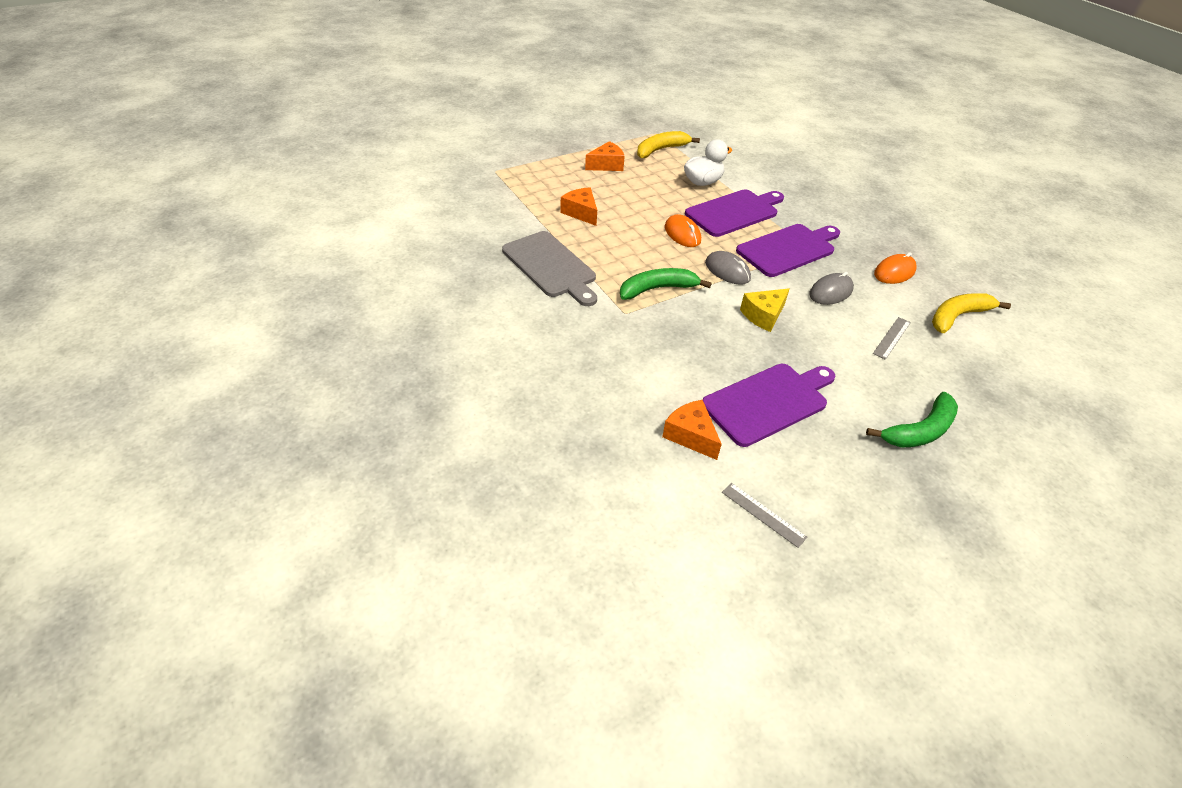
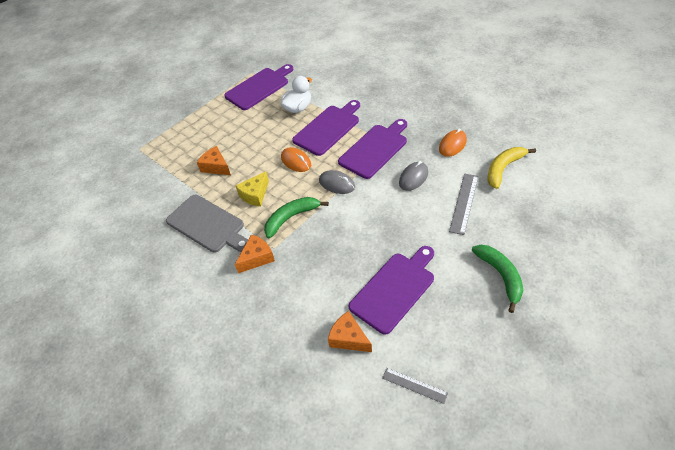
camera: 10 degrees left, 5 degrees up
orange cheese [585,141,625,171] -> orange cheese moved to [235,234,275,273]
yellow banana [637,131,700,158] -> purple cutting board [224,64,293,110]
yellow cheese [740,288,789,332] -> yellow cheese moved to [235,171,269,206]
green banana [866,392,958,448] -> green banana turned 60 degrees counterclockwise [472,245,523,313]
grey ruler [873,317,911,360] -> grey ruler [449,174,478,235], size x1.54

